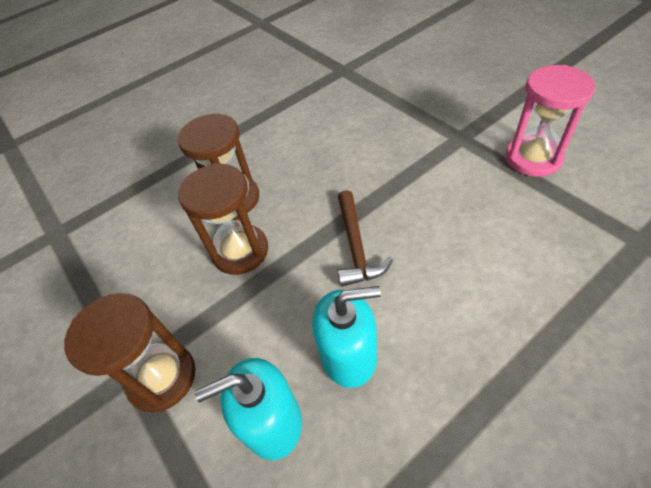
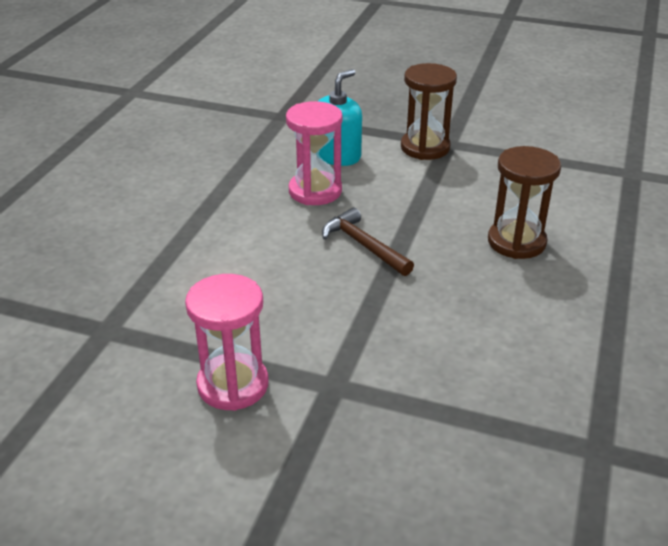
camera: 140 degrees right, 15 degrees down
brown hourglass [178,163,268,275] -> none
turquoise soap dispenser [312,286,381,388] -> pink hourglass [286,101,343,205]

